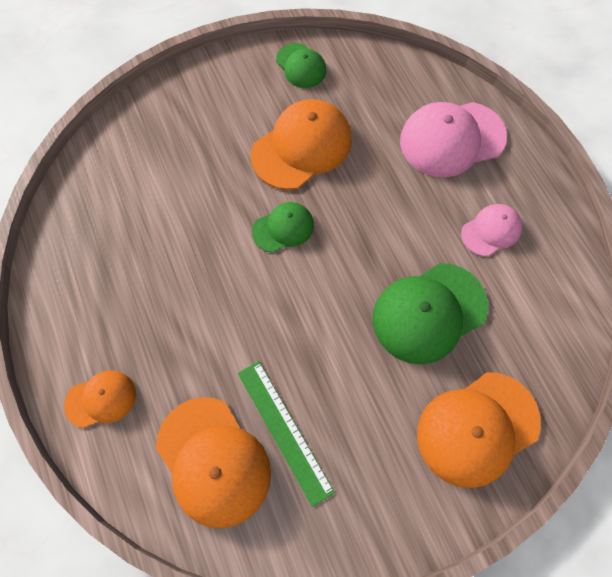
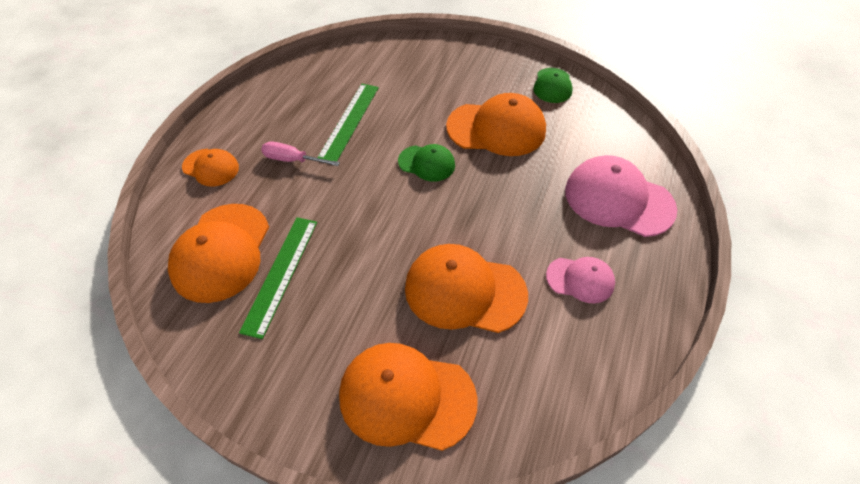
camera: 45 degrees right, 15 degrees down
green cap [372,263,488,364] -> orange cap [405,244,528,333]
none -> pink screwdriver [261,141,340,166]
none -> green ruler [317,84,379,161]

